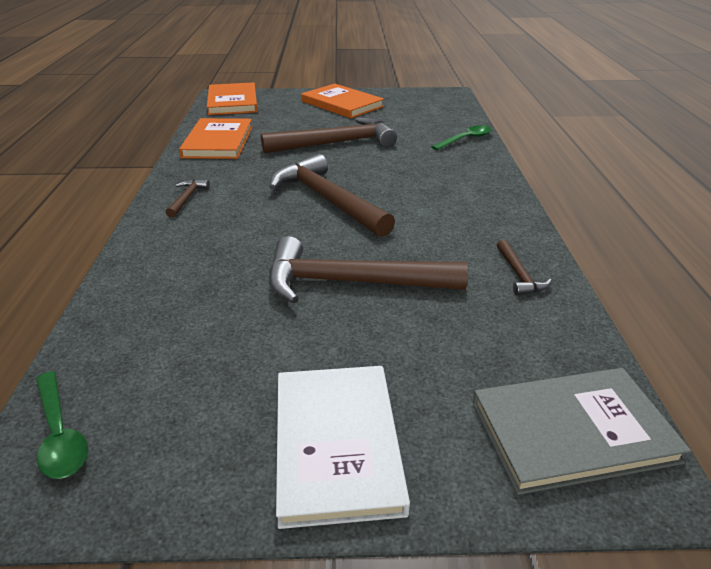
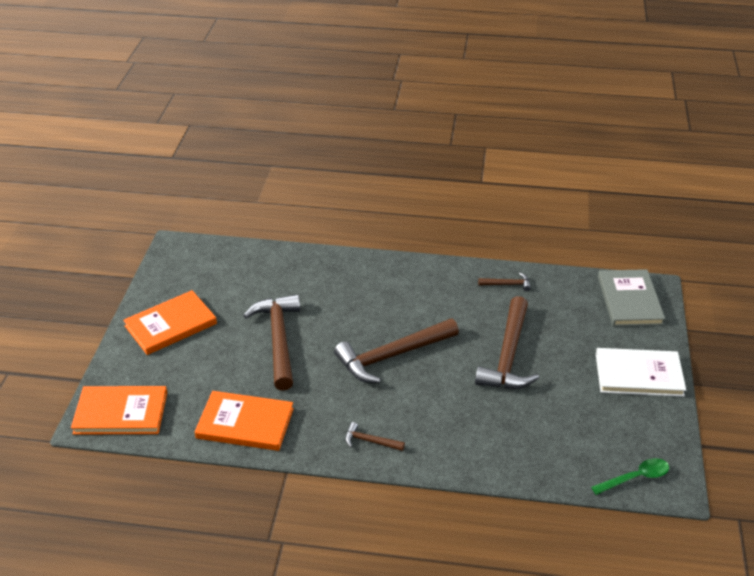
camera: 80 degrees left, 5 degrees up
green spoon [431,125,492,150] -> none

